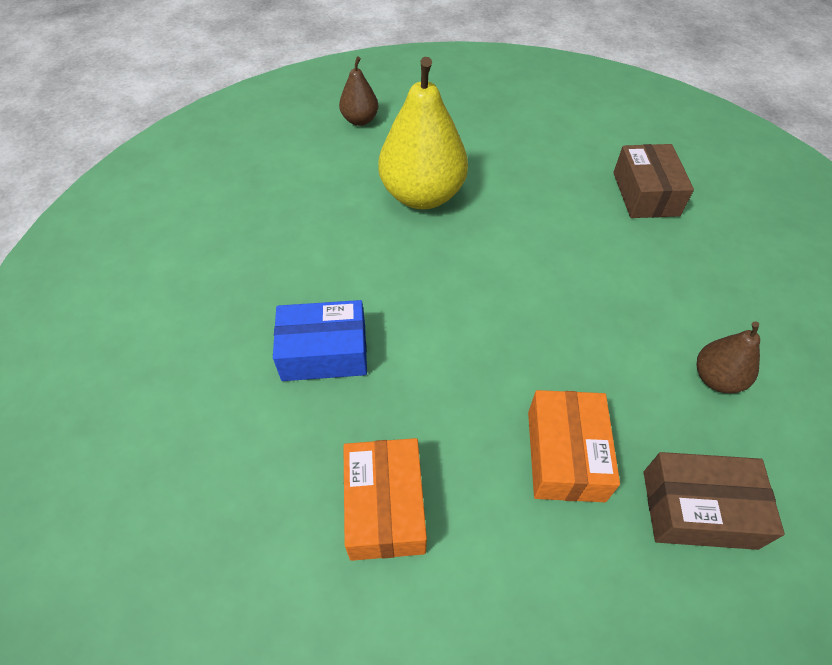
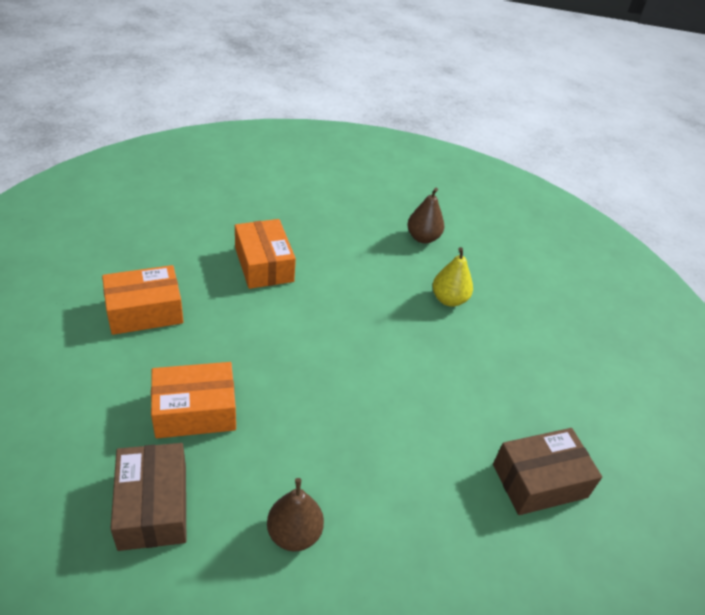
camera: 70 degrees right, 10 degrees down
blue box [273,300,367,381] -> orange box [235,219,296,289]
brown pear [339,57,378,126] -> brown pear moved to [407,187,444,243]
yellow pear [378,57,468,209] -> yellow pear [432,247,473,307], size x0.50

